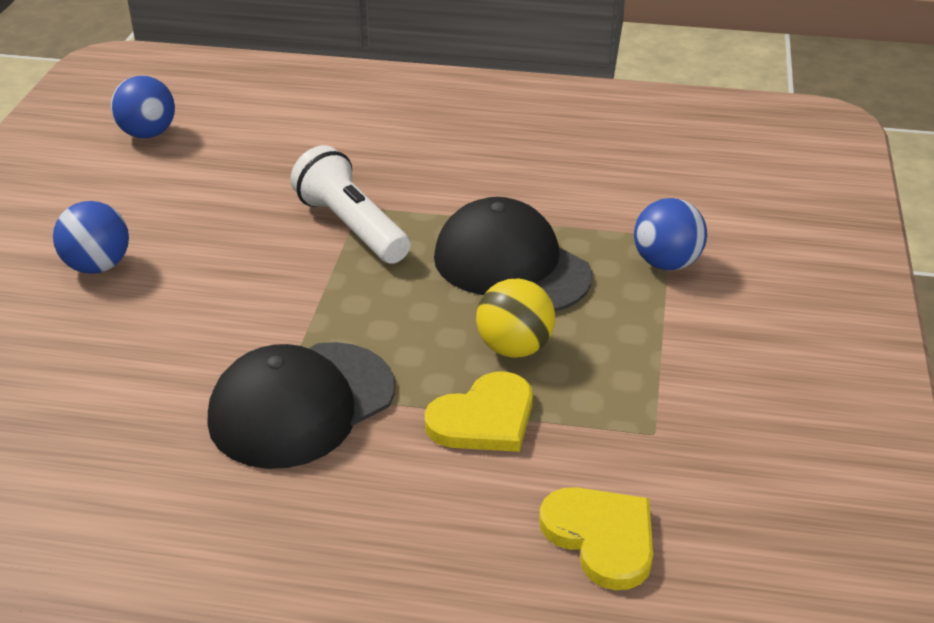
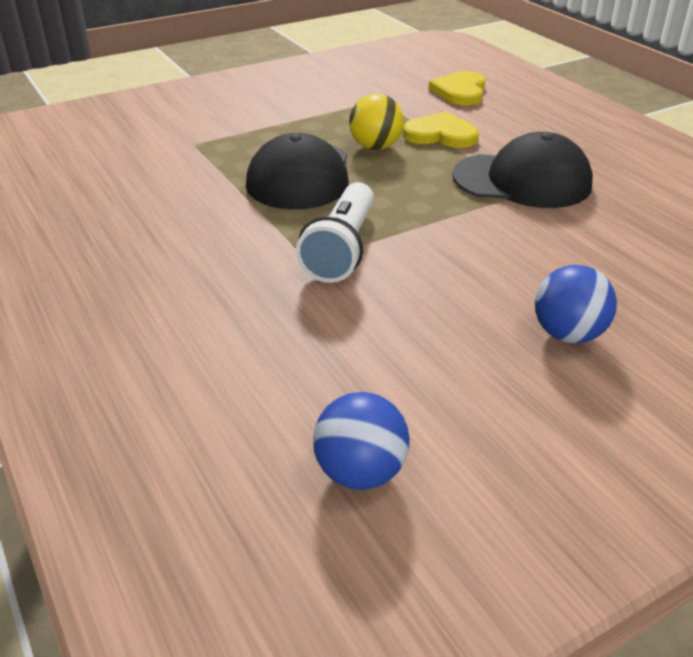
camera: 130 degrees left, 0 degrees up
blue ball [634,198,707,270] -> none

